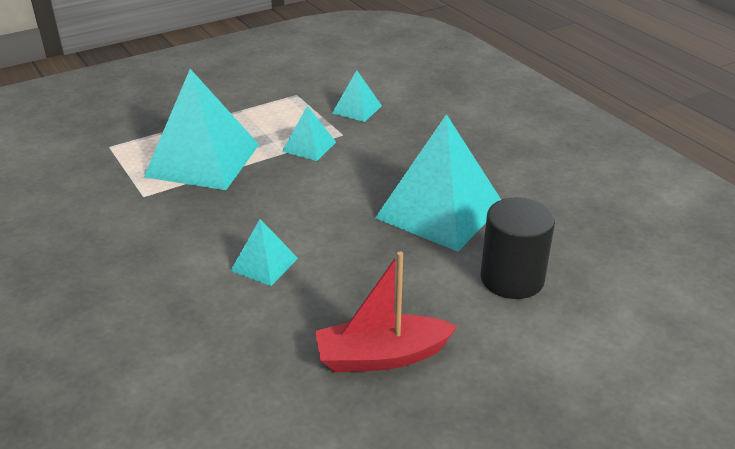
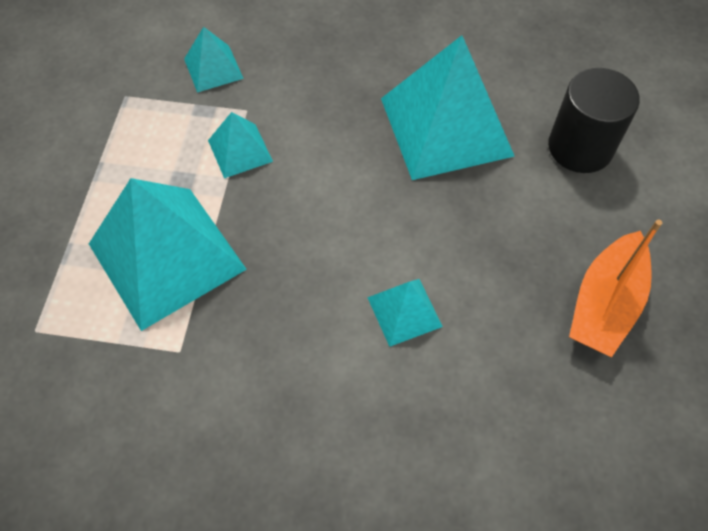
camera: 50 degrees left, 25 degrees up
red boat [315,252,457,372] -> orange boat [569,219,662,357]

